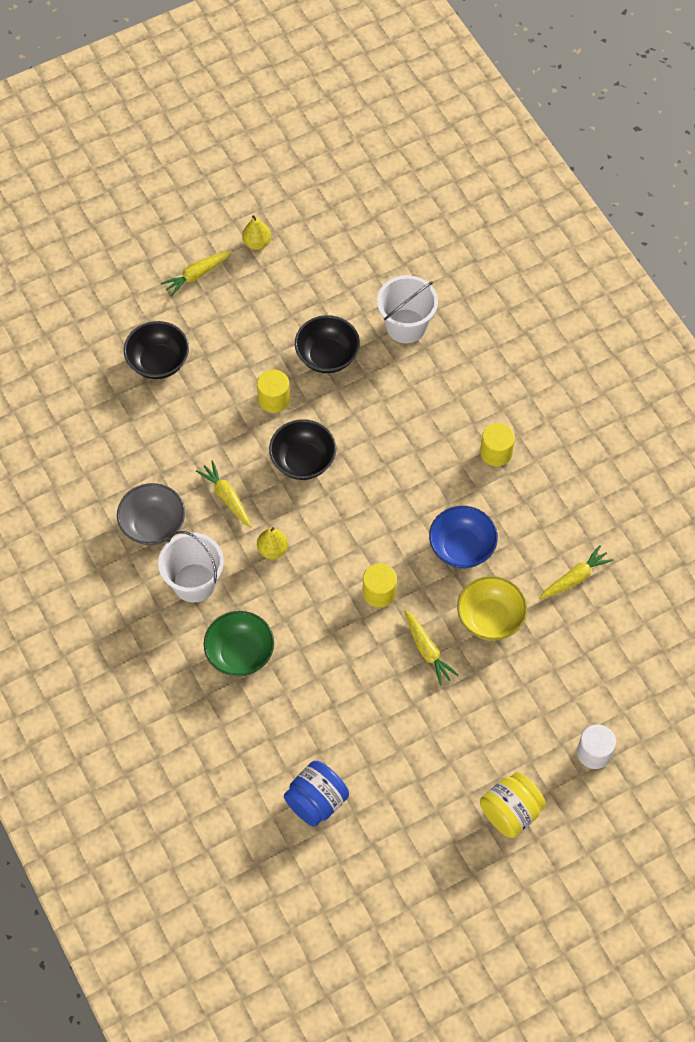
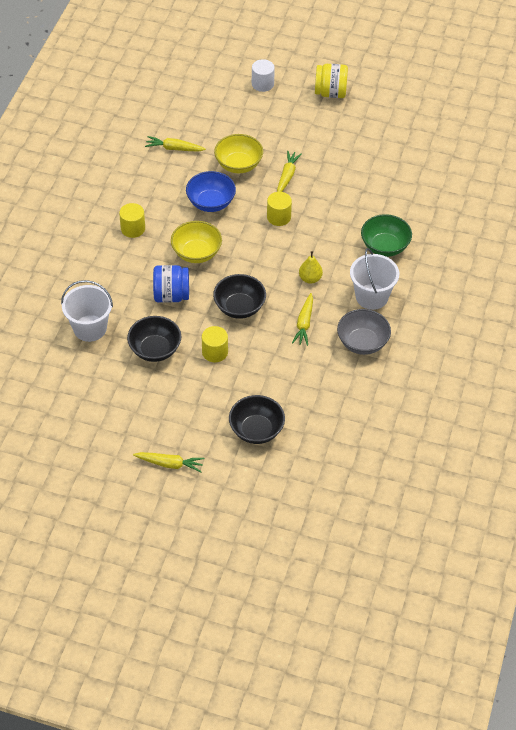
camera: 135 degrees left, 10 degrees down
yellow pear [242,215,271,250] -> none
blue jar [284,761,349,827] -> blue jar moved to [153,265,189,303]
none -> yellow bowl [171,221,222,263]

